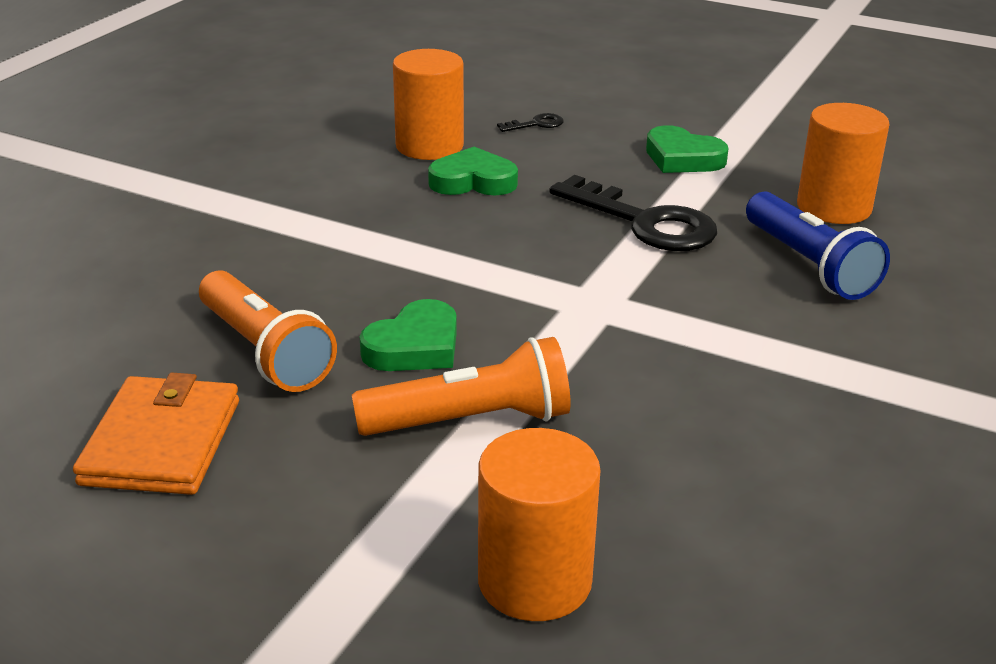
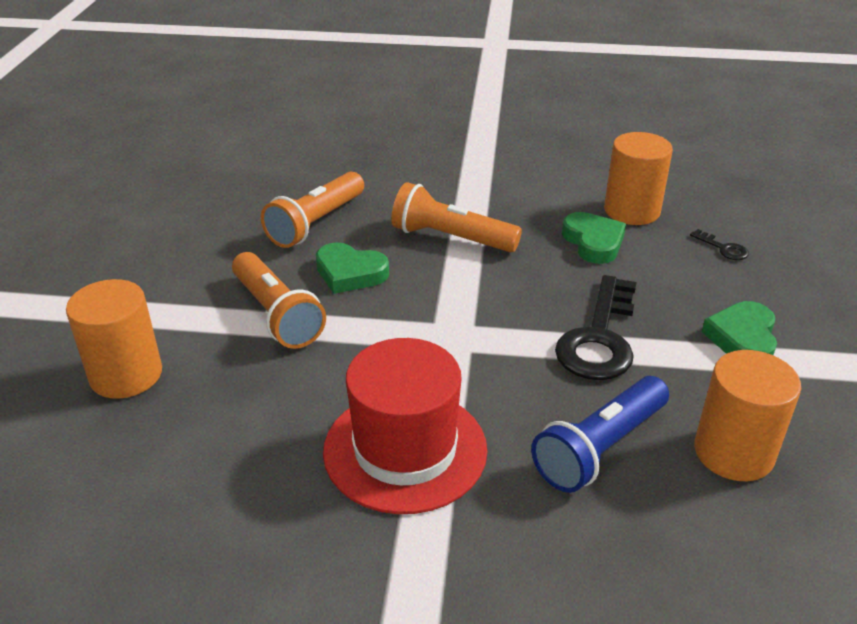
camera: 70 degrees right, 5 degrees up
orange wallet [73,372,239,495] -> none
none -> red hat [323,338,487,514]
none -> orange flashlight [391,182,522,252]

